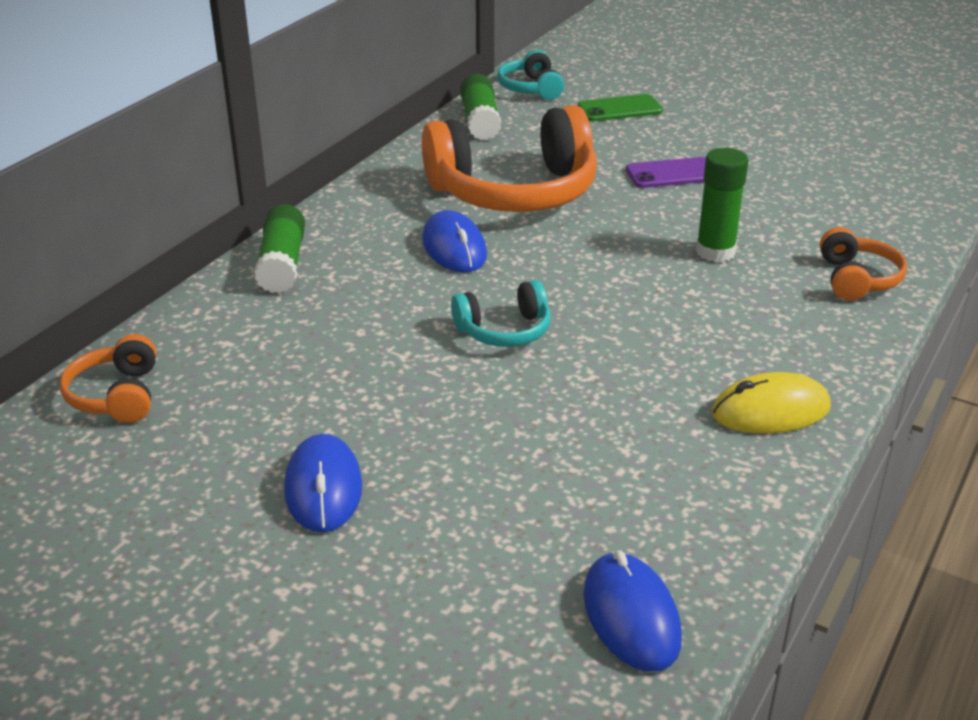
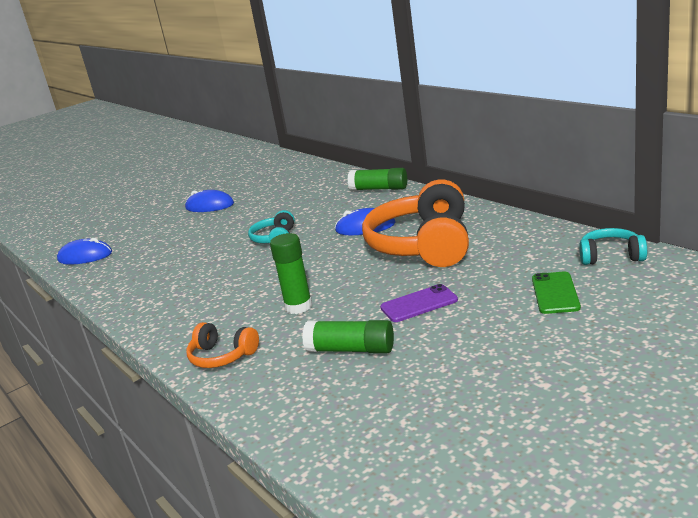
camera: 115 degrees right, 10 degrees down
orange headphones [60,334,157,423] -> none
green glue stick [460,74,502,140] -> green glue stick moved to [302,320,394,354]
purple phone [626,157,706,188] -> purple phone turned 60 degrees clockwise [380,284,458,322]
yellow mouse [711,372,831,433] -> none

